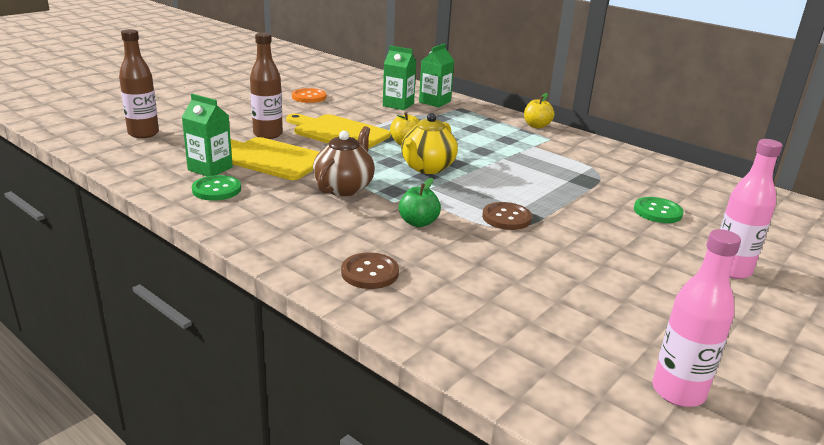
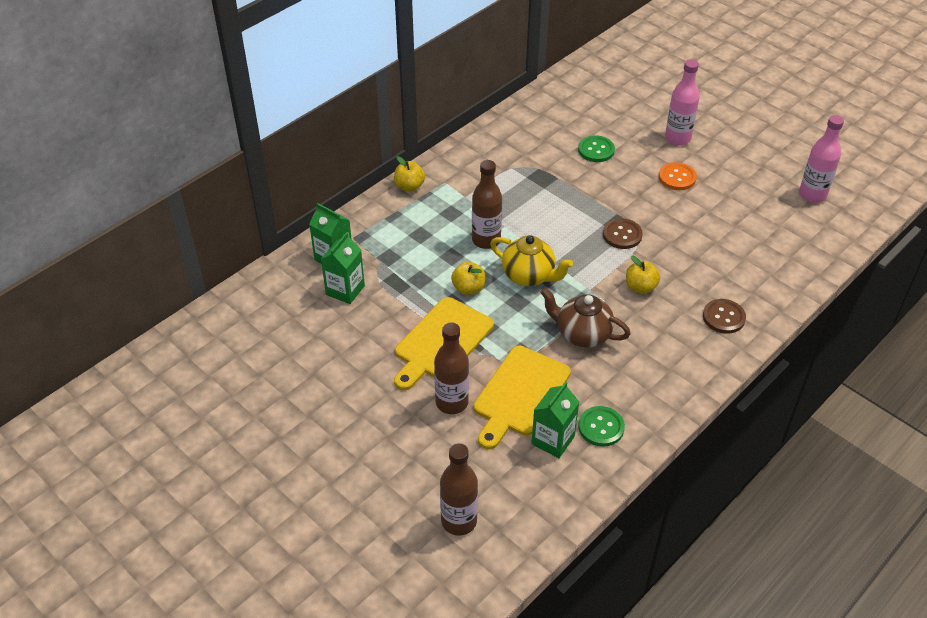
camera: 85 degrees left, 20 degrees up
orange button [292,88,326,103] -> orange button moved to [659,162,697,190]
green apple [399,178,441,227] -> yellow apple [626,256,660,294]
none -> brown bottle [472,160,502,249]

